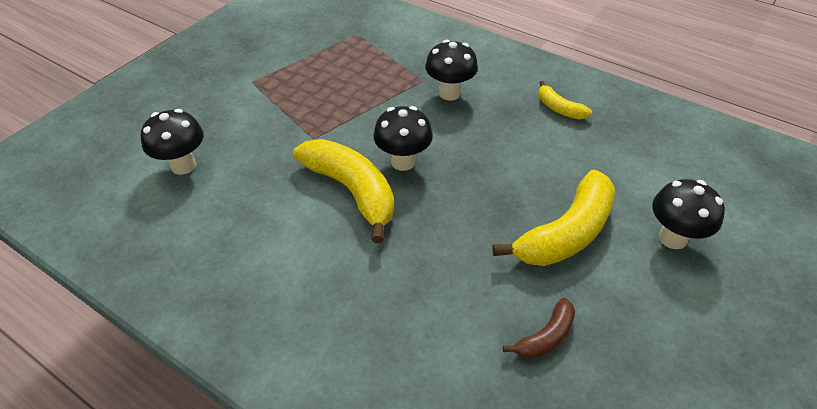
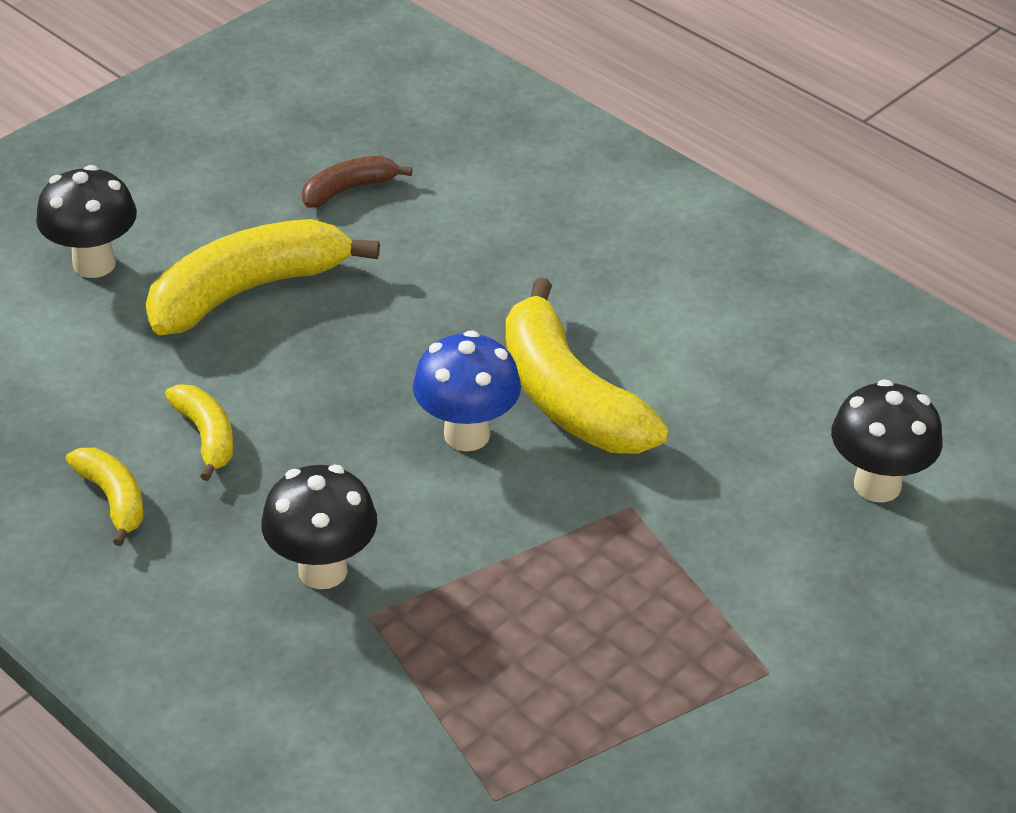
camera: 170 degrees left, 5 degrees down
black mushroom [373,106,433,171] -> blue mushroom [413,330,521,451]
none -> yellow banana [165,384,233,481]

